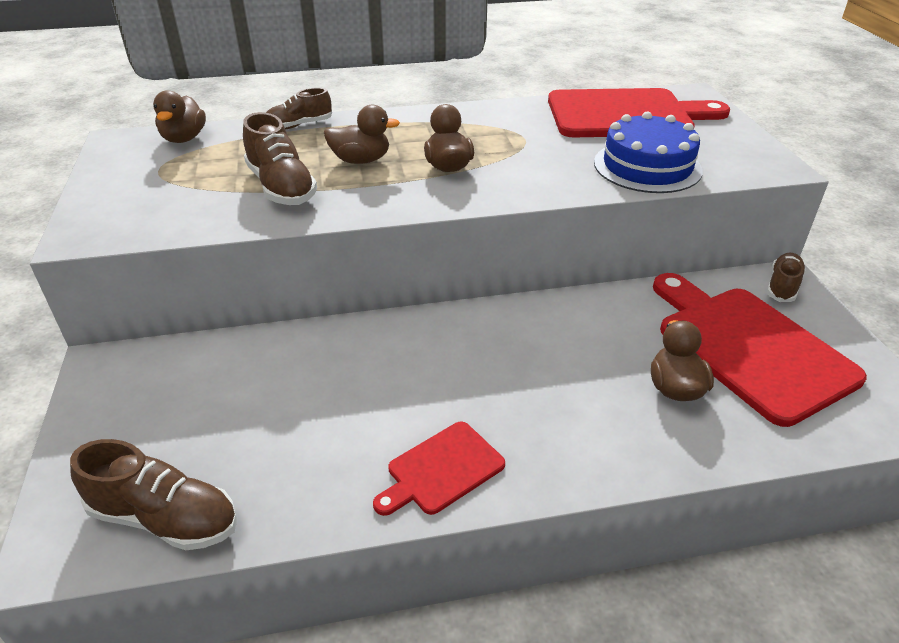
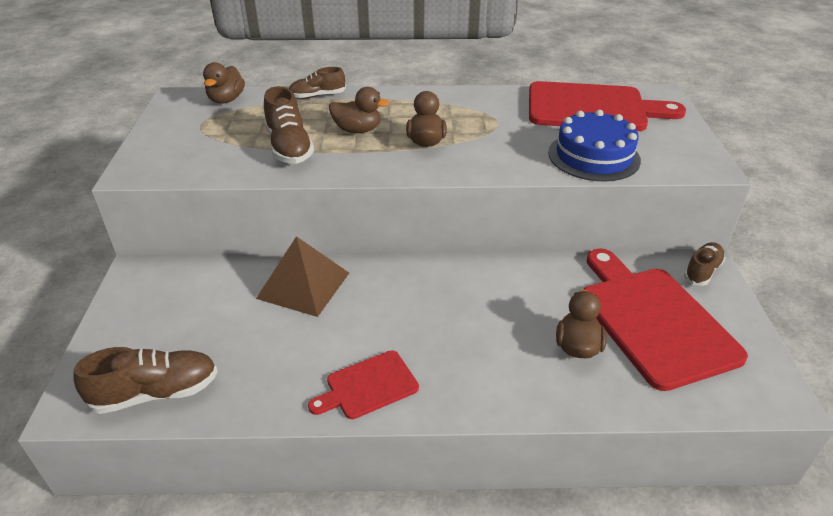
camera: 10 degrees right, 0 degrees up
brown shoe [70,439,237,550] -> brown shoe turned 45 degrees counterclockwise [73,347,218,414]
none -> brown pyramid [256,236,349,317]

